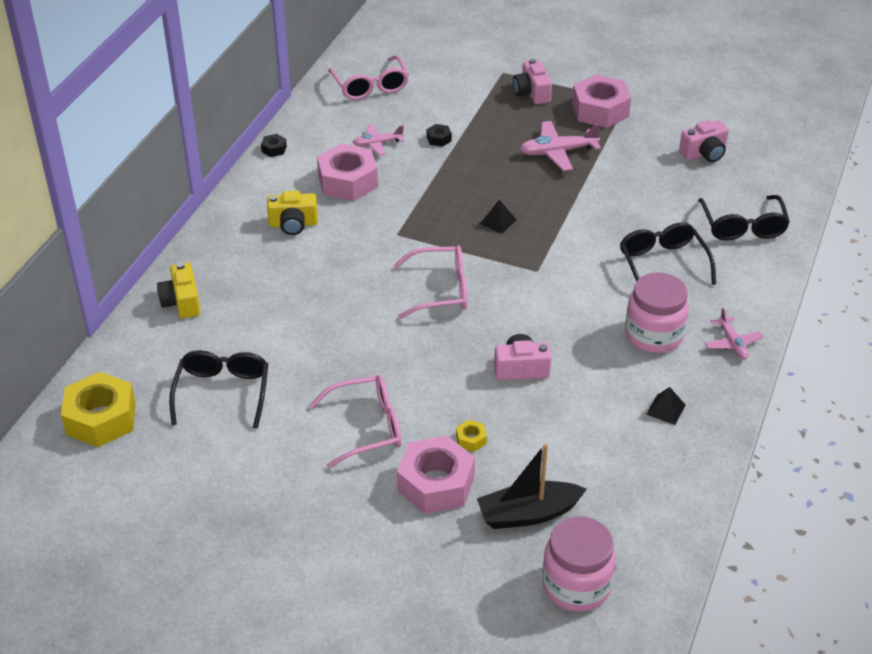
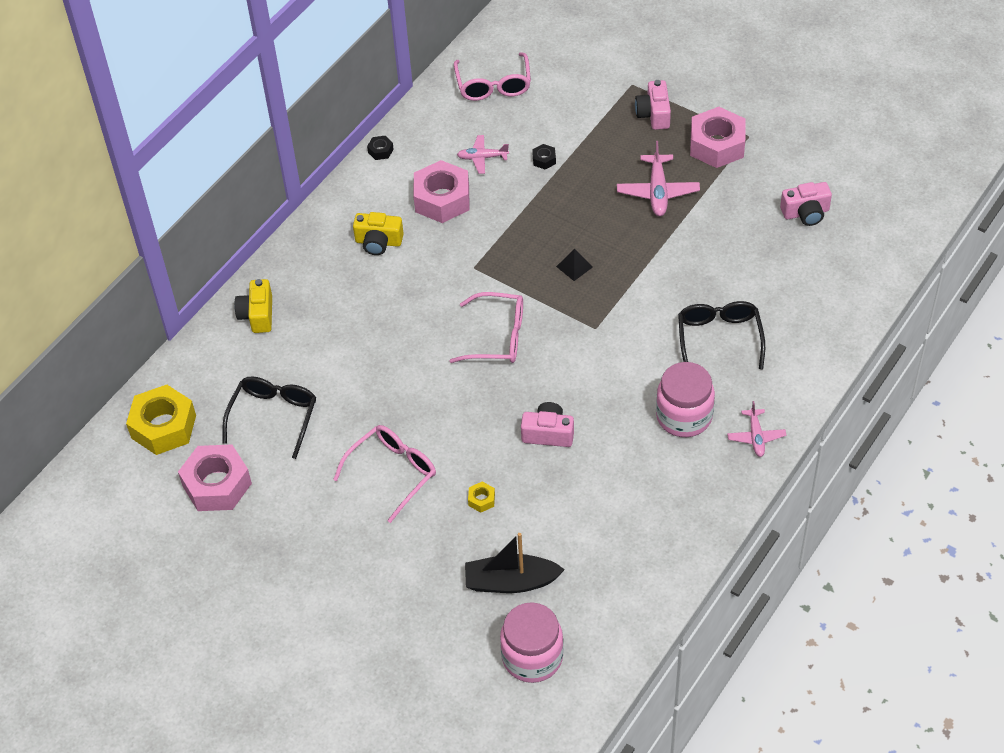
camera: 15 degrees right, 10 degrees up
pink glasses [309,375,402,468] -> pink glasses turned 45 degrees counterclockwise [333,425,436,523]
pink nut [397,436,475,514] -> pink nut moved to [178,444,252,511]
pink plane [520,121,601,171] -> pink plane turned 90 degrees counterclockwise [617,141,700,216]
black pyramid [646,387,686,425] -> none
black glasses [698,195,790,241] -> none

